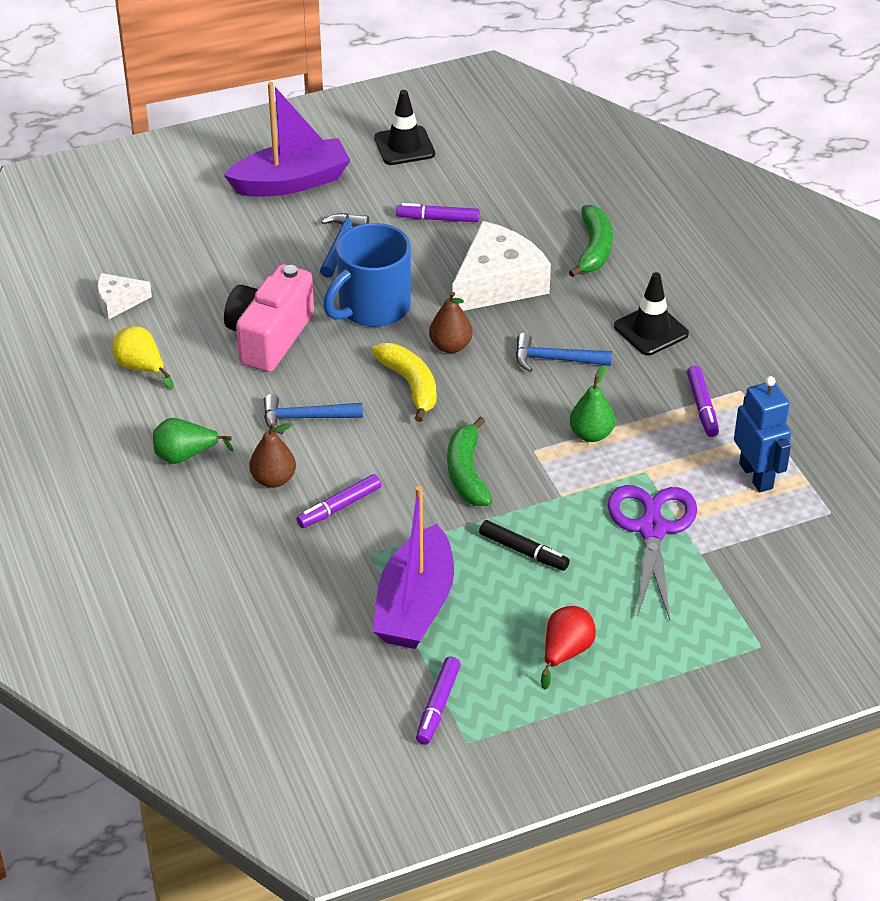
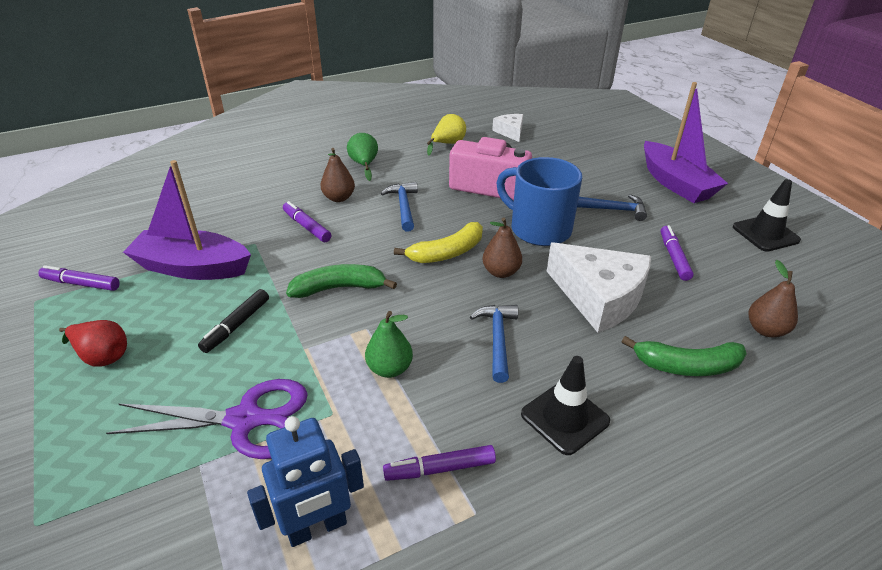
camera: 85 degrees right, 5 degrees down
none -> brown pear [749,260,798,338]

